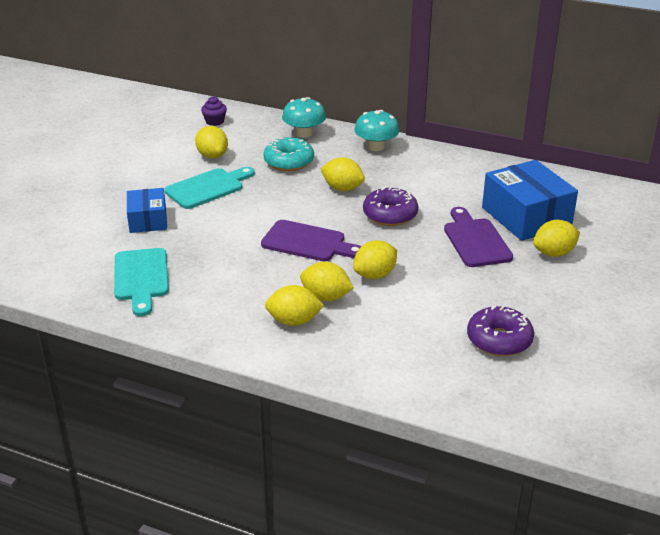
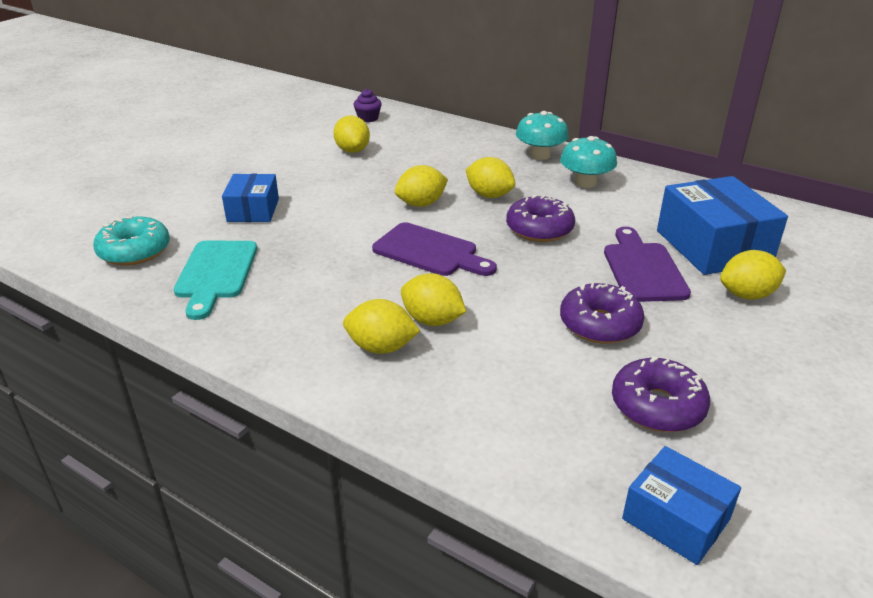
camera: 10 degrees right, 0 degrees up
turquoise cutting board [165,167,255,209] -> none
turquoise donut [263,137,314,171] -> turquoise donut moved to [93,216,170,266]
turquoise mushroom [282,97,326,138] -> turquoise mushroom moved to [560,136,617,188]
yellow lemon [353,240,397,279] -> yellow lemon moved to [395,165,448,207]
none -> purple donut [560,283,645,344]
none -> blue box [622,446,741,565]

